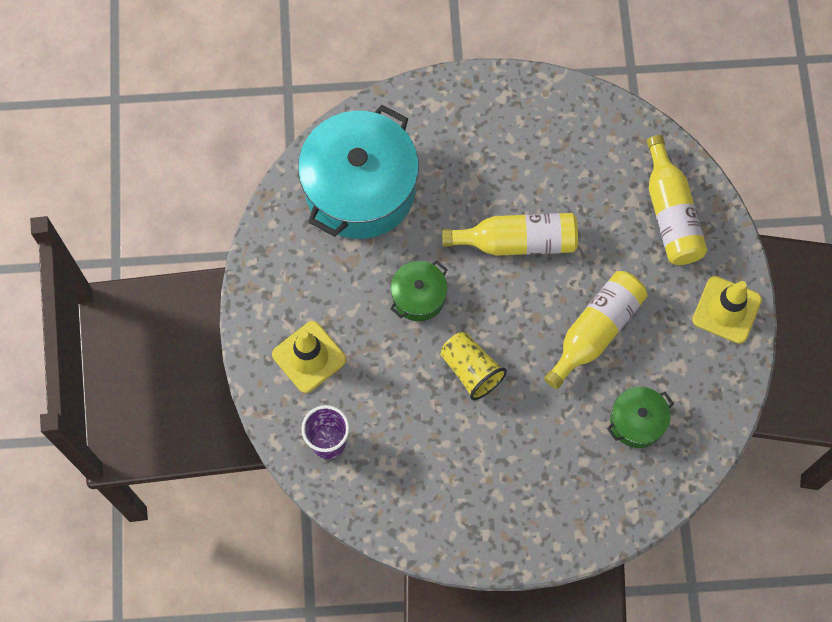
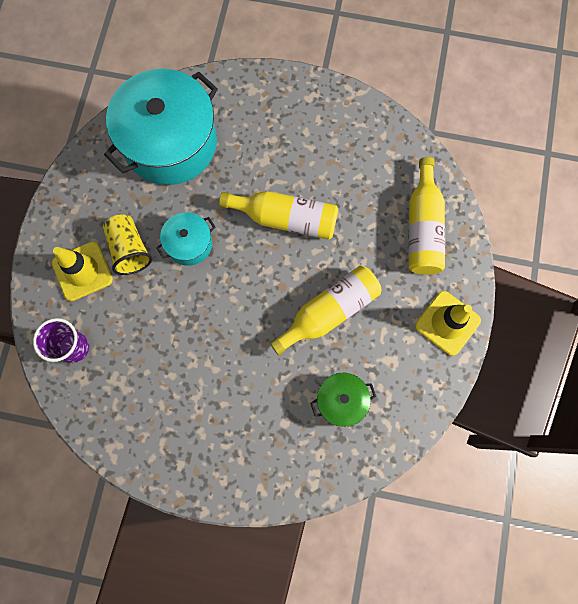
camera: 15 degrees right, 5 degrees up
green pot [390,261,448,321] -> turquoise pot [157,212,215,266]
yellow cup [441,332,507,400] -> yellow cup moved to [103,214,152,275]

